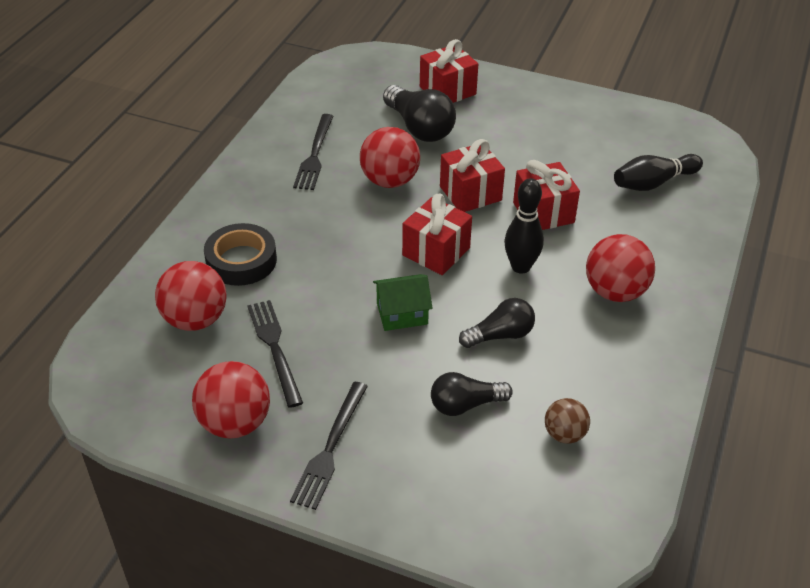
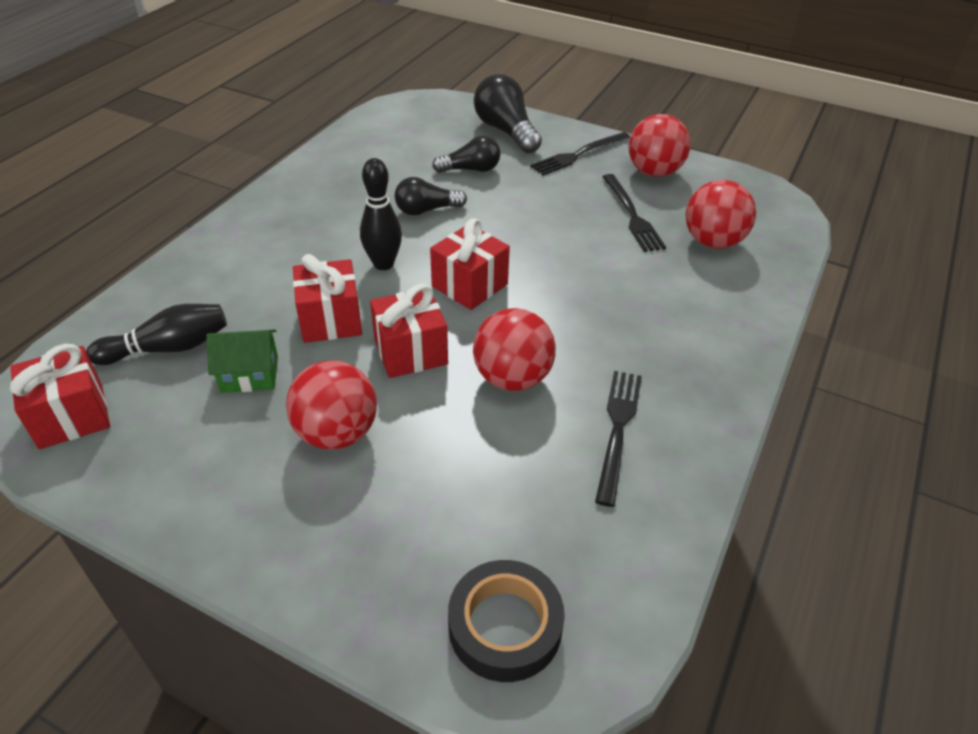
camera: 175 degrees left, 0 degrees up
black tape [204,223,277,286] -> black tape moved to [448,560,565,682]
black fork [290,382,368,510] -> black fork turned 150 degrees counterclockwise [530,132,630,175]
green house [373,274,433,331] -> green house moved to [206,329,278,393]
black light bulb [383,85,456,142] -> black light bulb moved to [474,74,542,153]
red gift [420,39,478,103] -> red gift moved to [10,344,110,449]
brown ball [545,398,590,444] -> none
red ball [586,234,655,302] -> red ball moved to [286,360,377,450]

